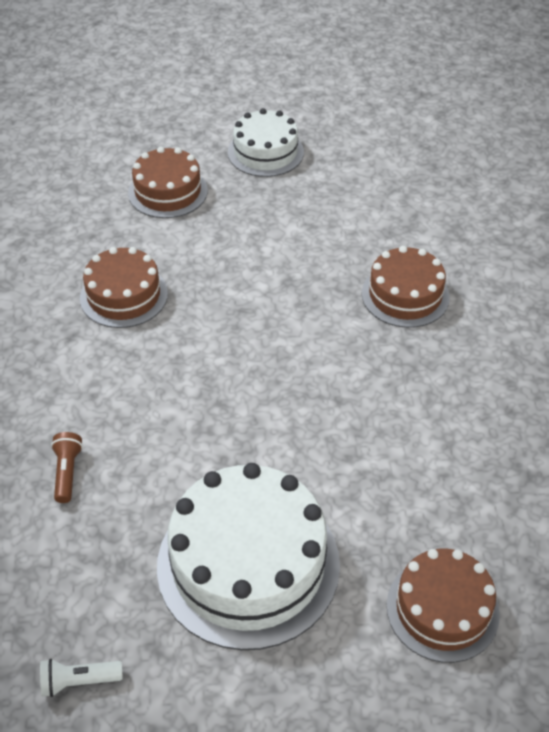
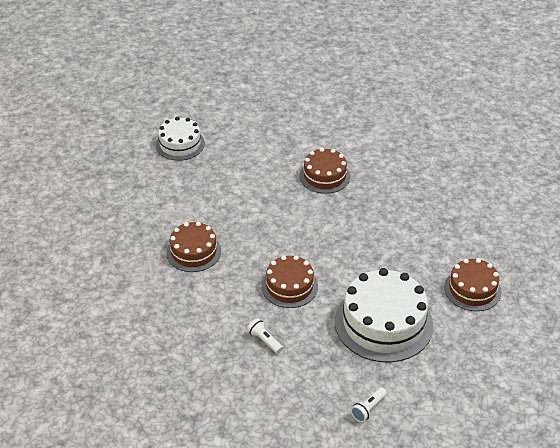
camera: 40 degrees left, 5 degrees down
brown flashlight [51,432,83,503] -> white flashlight [247,318,283,354]
brown cake [128,147,208,218] -> brown cake moved to [262,255,318,308]

